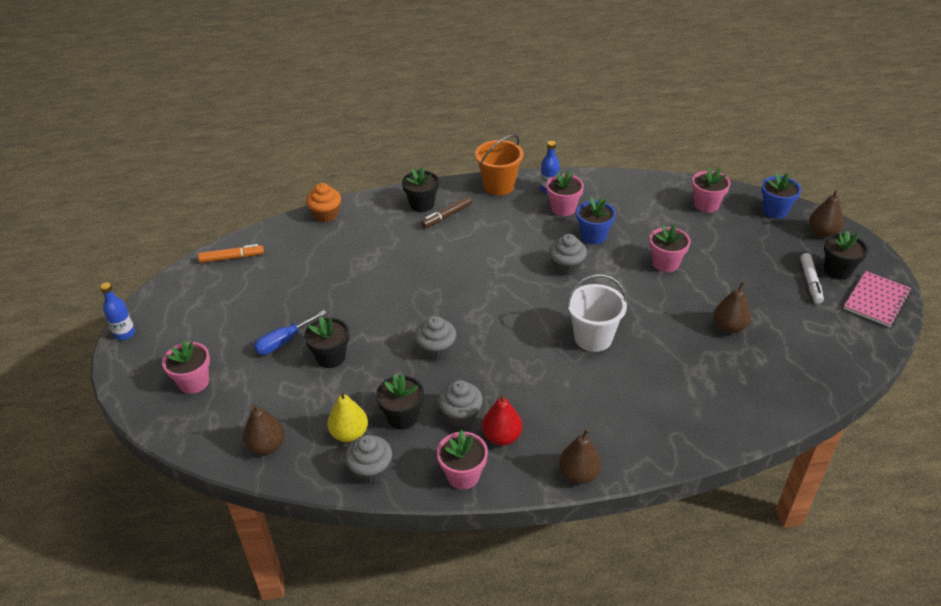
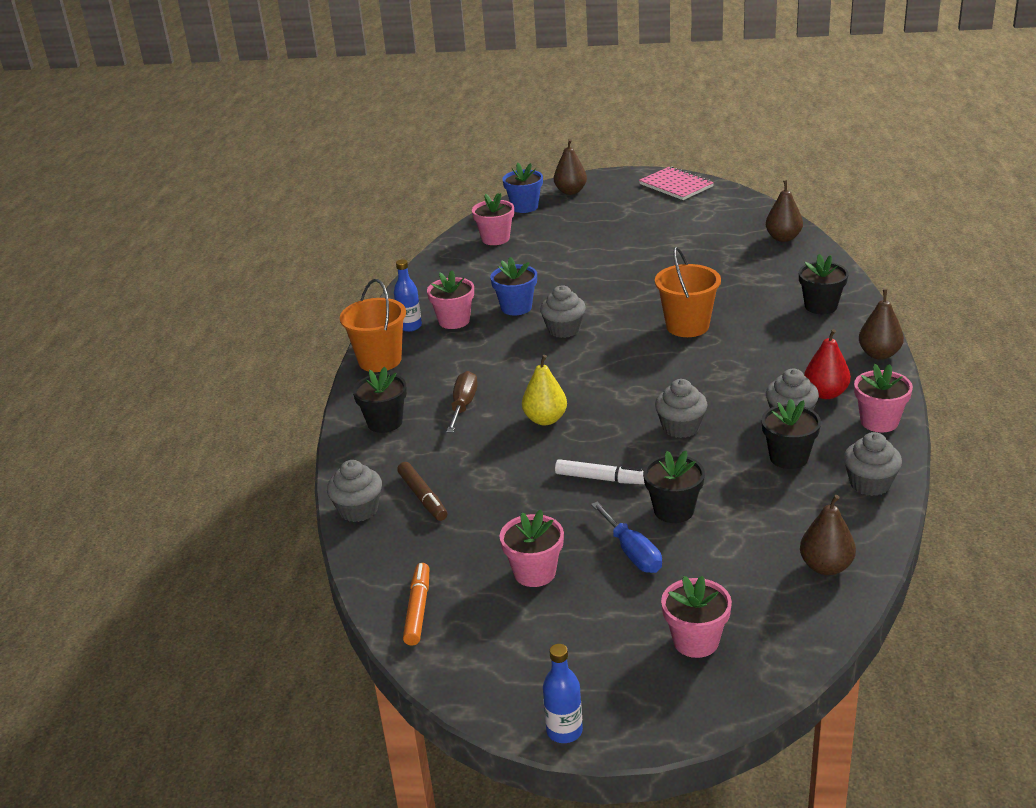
camera: 75 degrees left, 10 degrees down
orange cupcake [306,183,341,222] -> grey cupcake [327,460,382,522]
yellow pear [327,391,368,442] -> yellow pear moved to [522,355,567,425]
brown marker [421,196,472,228] -> brown marker moved to [397,462,447,521]
white bucket [567,274,627,352] -> orange bucket [655,247,721,337]
pink flower pot [649,225,691,272] -> pink flower pot moved to [500,509,564,587]
brown pear [713,281,751,334] -> brown pear moved to [766,180,803,242]
white marker [800,253,824,304] -> white marker moved to [555,459,645,484]
black flower pot [824,230,868,280] -> black flower pot moved to [799,254,849,314]
none -> brown screwdriver [446,371,478,433]

